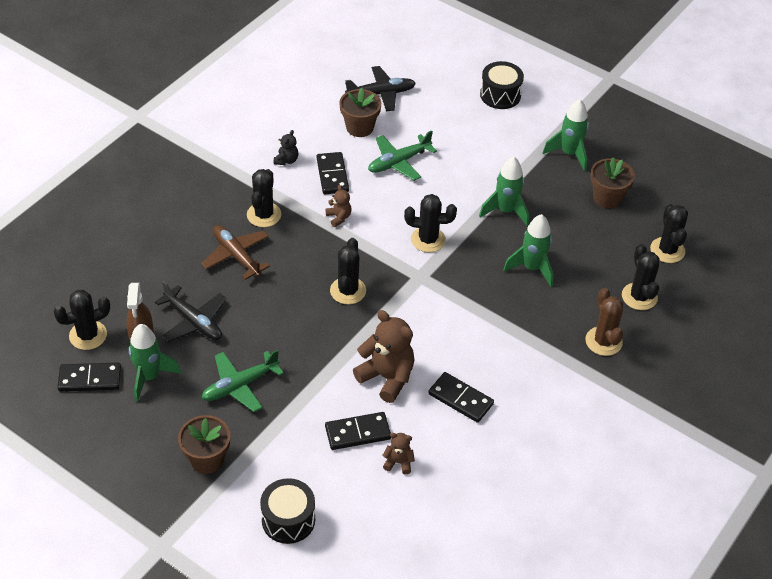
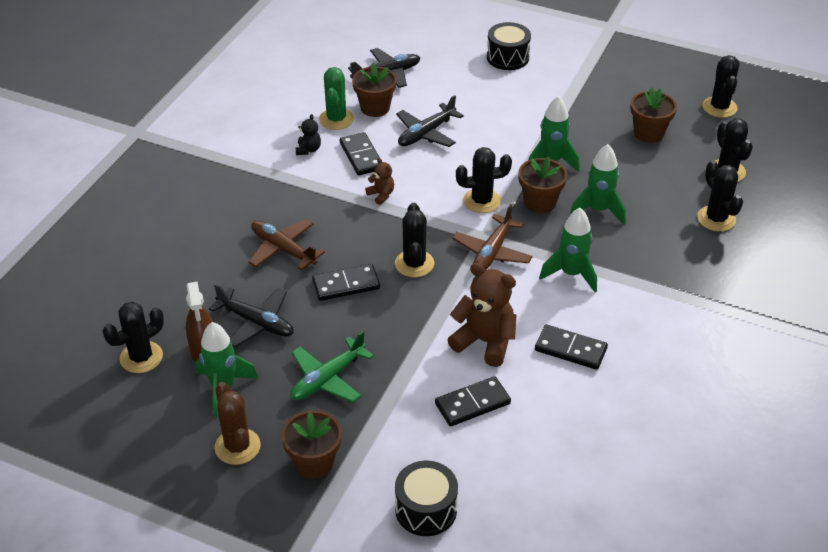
camera: 10 degrees left, 5 degrees down
black domino [58,363,121,392] -> black domino moved to [312,264,380,301]
black cactus [247,169,281,227] -> black cactus moved to [702,55,739,118]
green plane [368,130,437,181] -> black plane [396,95,464,147]
brown teddy bear [382,433,415,474] -> none
green rocket [542,99,589,171] -> green rocket moved to [539,208,597,292]
brown cactus [585,288,623,356] -> brown cactus moved to [215,382,261,465]
none -> green cactus [319,67,354,130]
none -> brown plane [452,204,533,270]
none -> brown flower pot [518,156,567,213]

